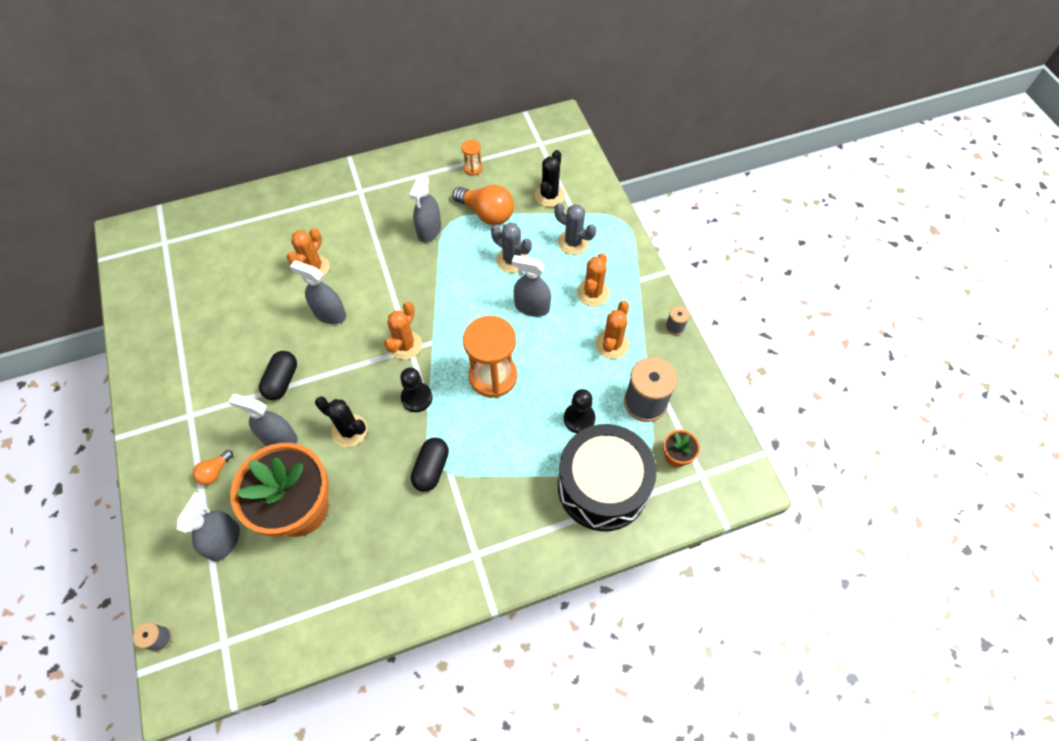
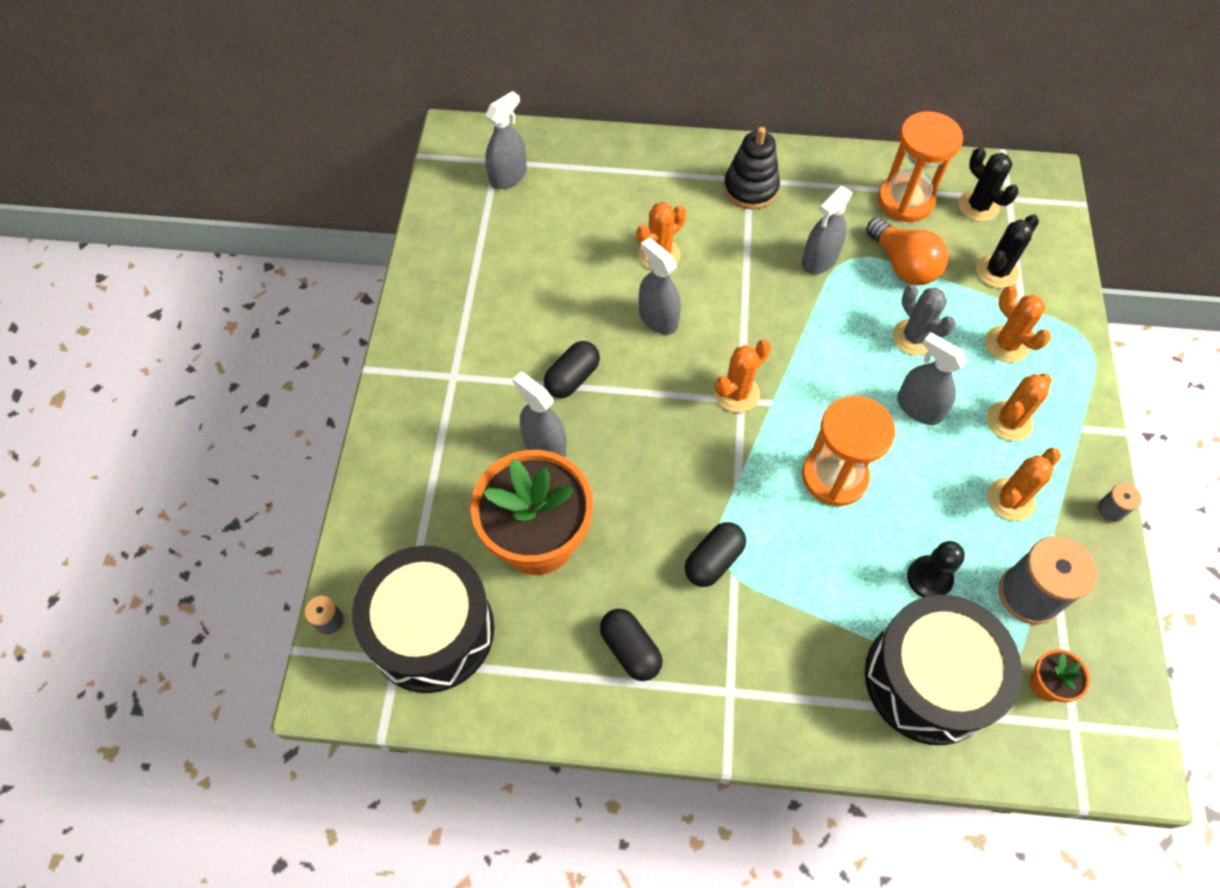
camera: 25 degrees right, 0 degrees up
grey spray bottle [177,492,240,561] -> grey spray bottle moved to [485,91,527,189]
orange light bulb [193,450,233,485] -> none
black cactus [315,396,367,447] -> black cactus moved to [958,147,1019,222]
black pawn [400,368,433,412] -> none
orange hourglass [461,140,482,176] -> orange hourglass [878,112,963,222], size x2.19
grey cactus [554,203,596,255] -> orange cactus [985,286,1051,363]
none -> black drum [352,546,494,693]
none -> black capsule [600,609,663,681]
none -> black stacking toy [724,127,780,209]

